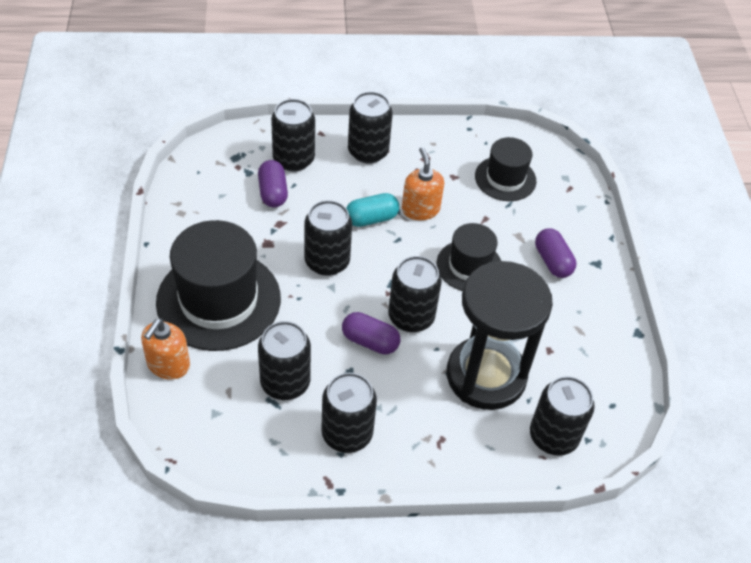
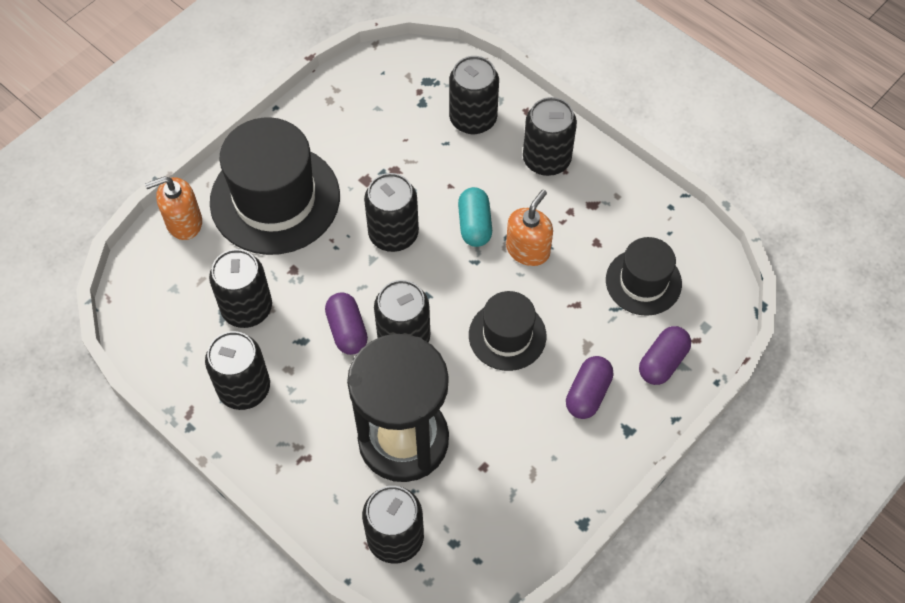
camera: 50 degrees right, 10 degrees up
purple capsule [258,160,288,207] -> purple capsule moved to [639,326,691,385]
turquoise capsule [346,193,399,227] -> turquoise capsule turned 60 degrees clockwise [458,187,492,247]

